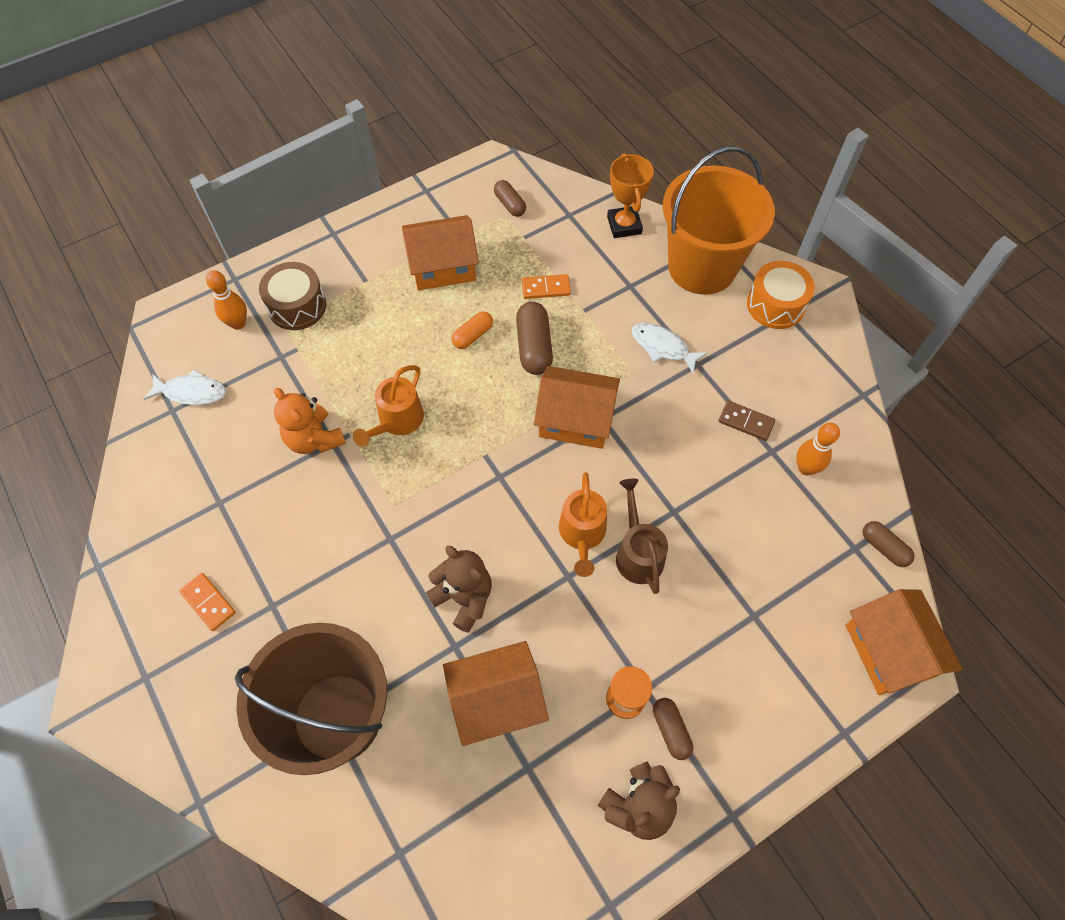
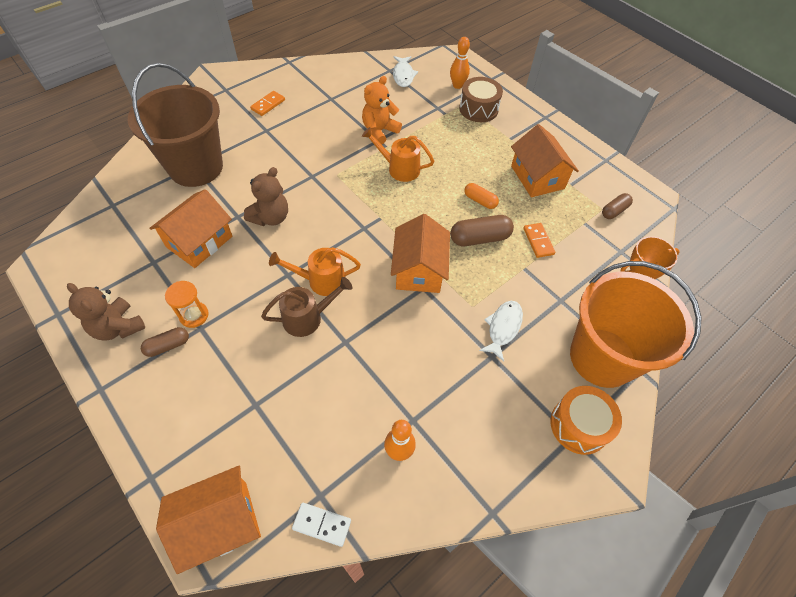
camera: 80 degrees right, 5 degrees down
orange house [443,641,549,746] -> orange house turned 60 degrees clockwise [149,189,233,268]
brown domino [718,401,775,441] -> none
brown capsule [863,521,915,567] -> white domino [292,503,351,547]

